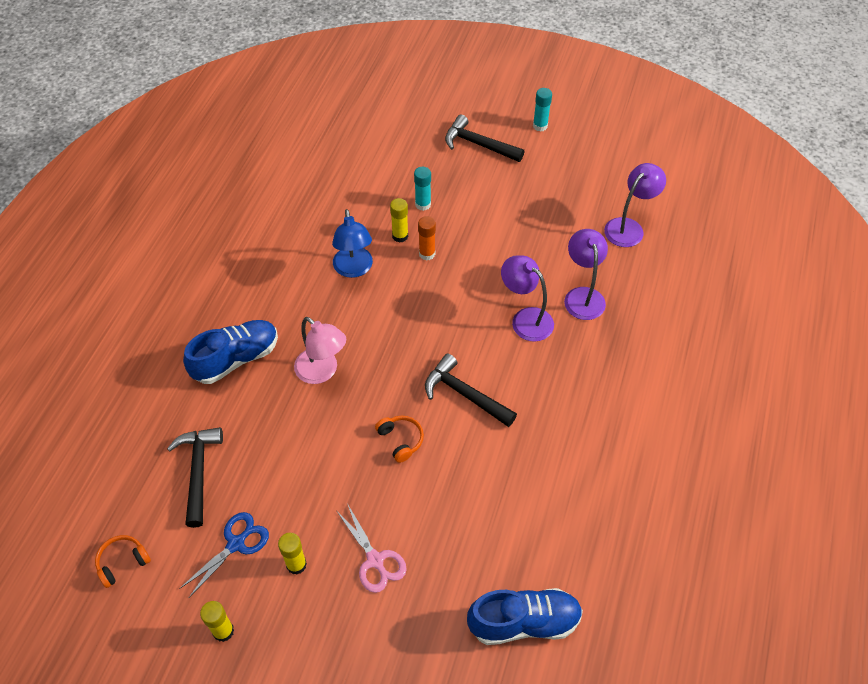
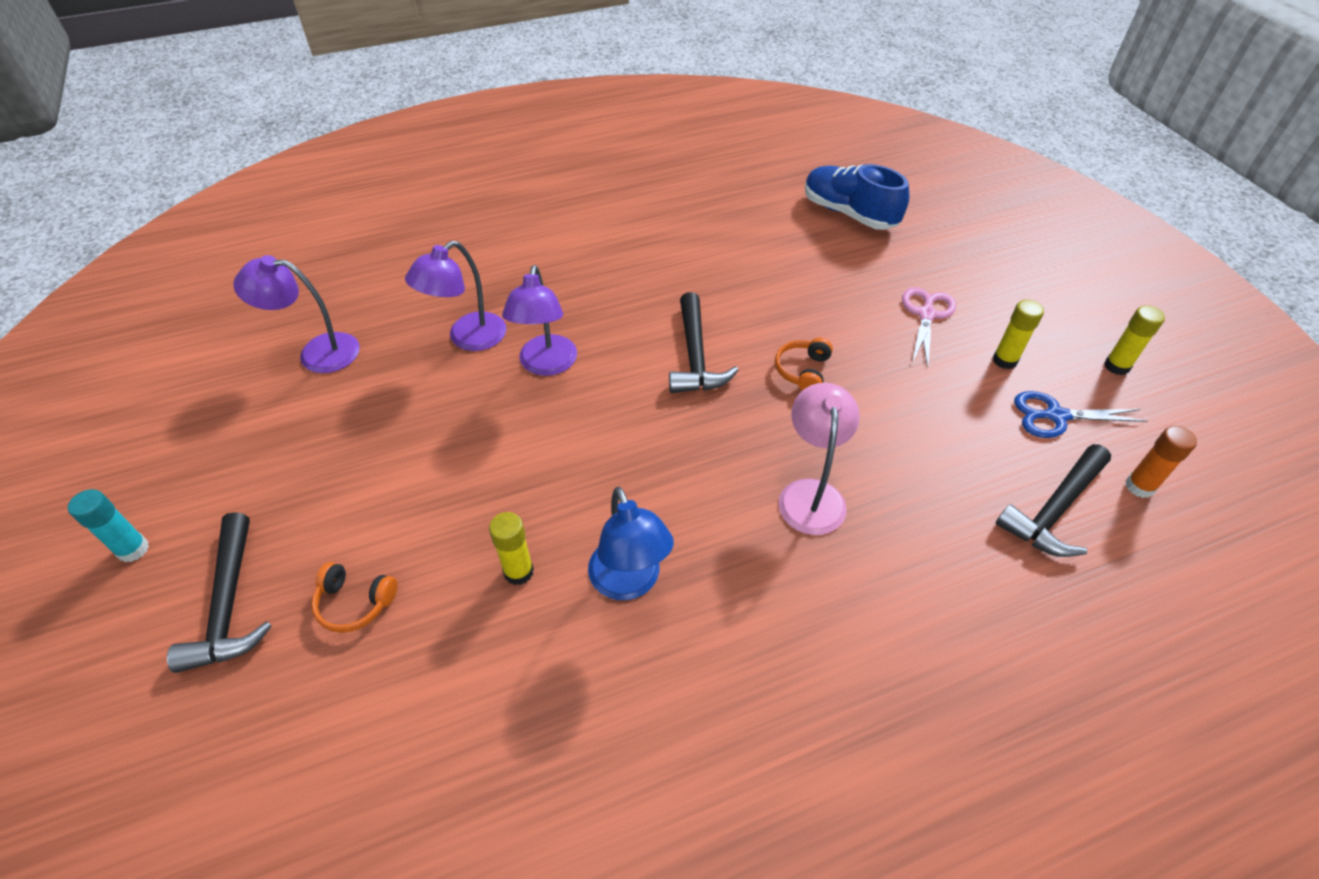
camera: 130 degrees left, 5 degrees down
orange headphones [95,535,151,588] -> orange headphones moved to [311,562,398,633]
blue shoe [183,320,278,384] -> none
blue lamp [332,209,373,278] -> blue lamp turned 120 degrees clockwise [588,487,674,600]
turquoise glue stick [414,167,431,211] -> none
orange glue stick [418,216,436,261] -> orange glue stick moved to [1125,426,1197,498]

